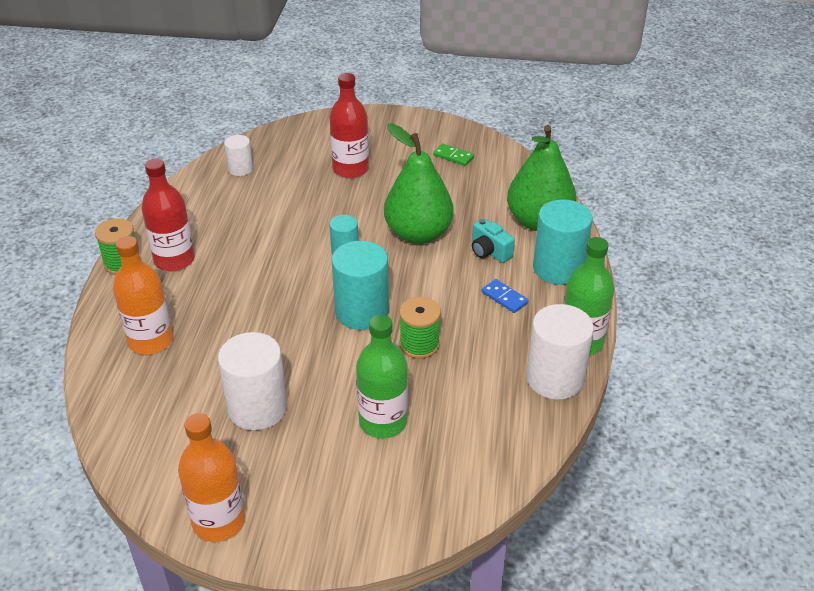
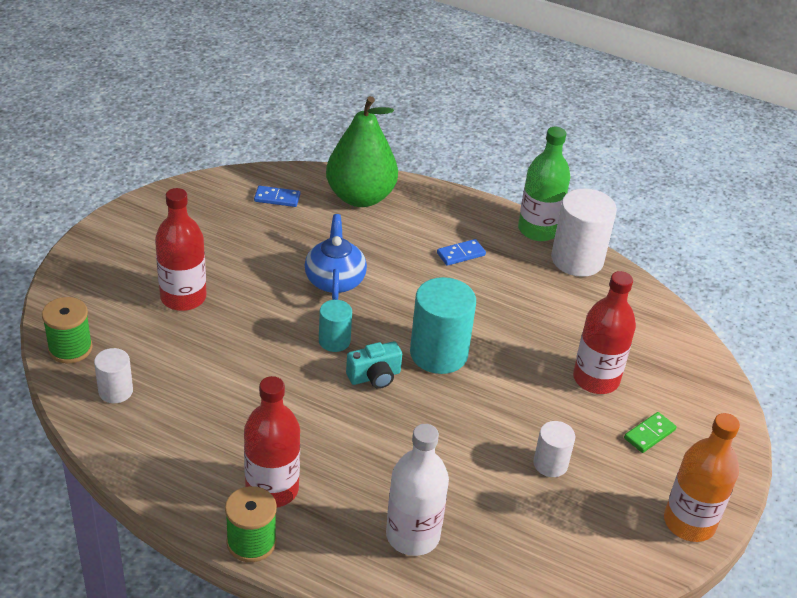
camera: 75 degrees left, 0 degrees up
orange bottle [113,236,173,354] -> white bottle [386,424,449,556]
white cylinder [218,332,287,430] -> white cylinder [533,421,575,477], size x0.55
green bottle [356,315,408,438] -> red bottle [573,271,636,394]
green pear [384,123,453,244] -> blue teapot [305,214,367,300]
green spool [399,297,441,359] -> green spool moved to [42,297,93,364]
green domino [433,144,474,166] -> green domino moved to [624,412,677,453]
turquoise camera [472,218,515,263] -> turquoise camera moved to [346,341,402,389]
turquoise cylinder [533,199,593,285] -> none
none -> blue domino [254,186,300,207]

